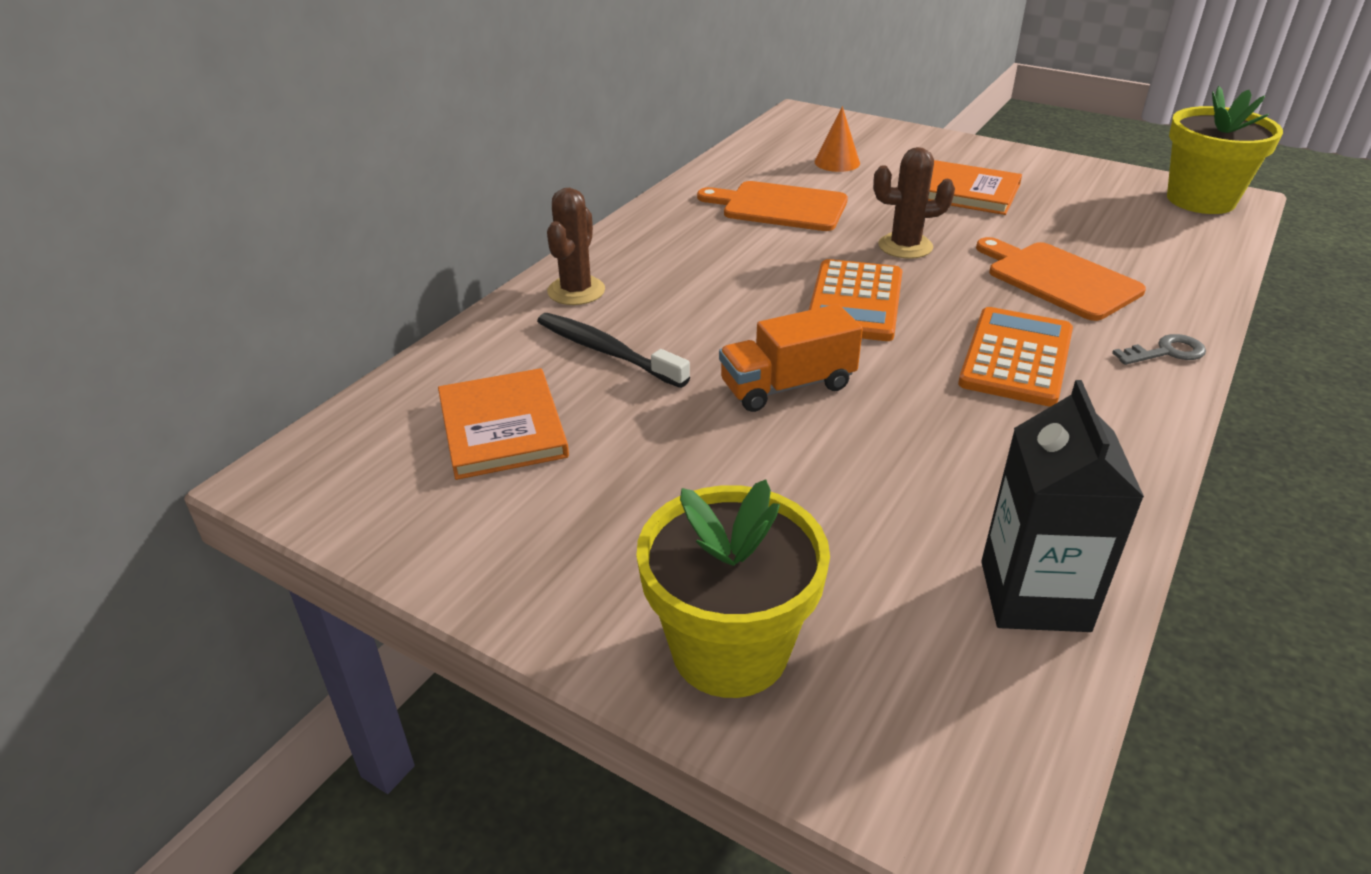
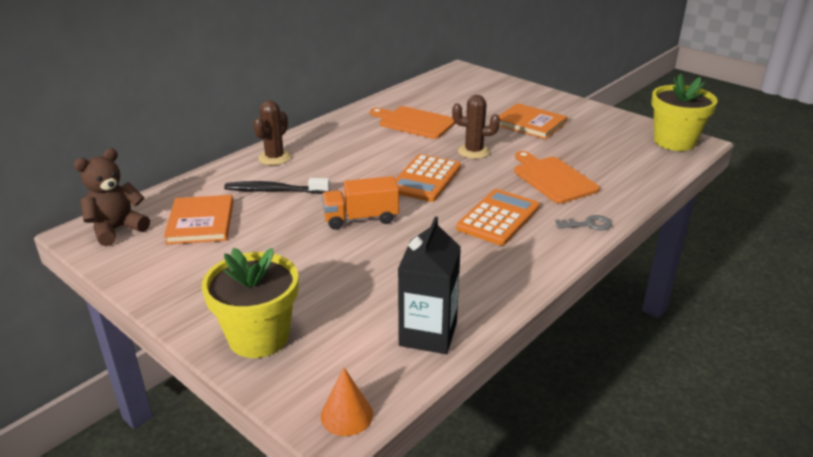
camera: 10 degrees right, 5 degrees down
black toothbrush [537,313,690,388] -> black toothbrush turned 45 degrees counterclockwise [224,178,330,194]
orange cone [815,106,860,172] -> orange cone moved to [321,368,373,436]
none -> brown teddy bear [74,148,150,246]

